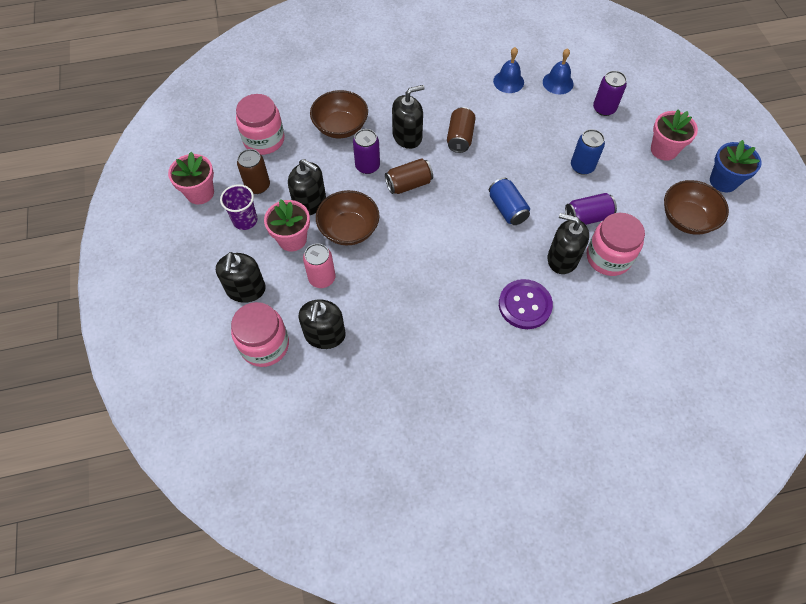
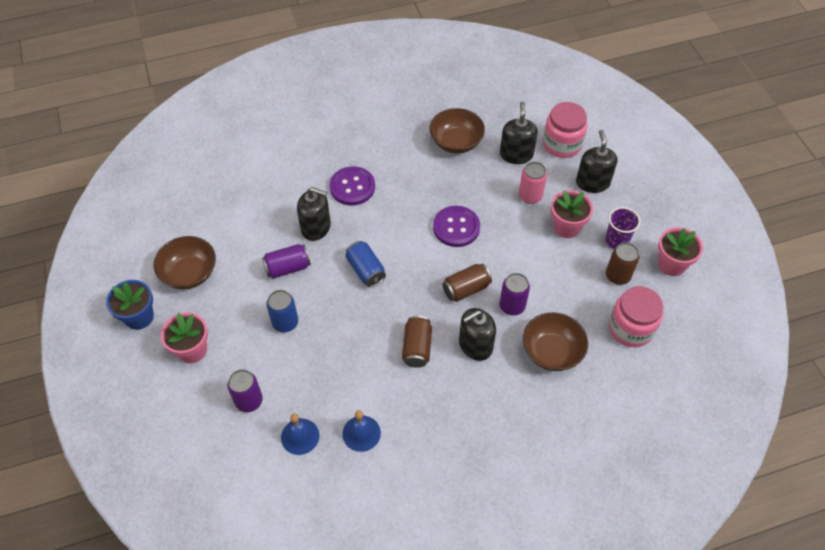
camera: 175 degrees right, 5 degrees down
black soap dispenser [288,159,326,216] -> none
brown bowl [316,190,379,246] -> brown bowl moved to [430,108,485,154]
pink jar [587,213,645,276] -> none
none -> purple button [433,206,480,247]

